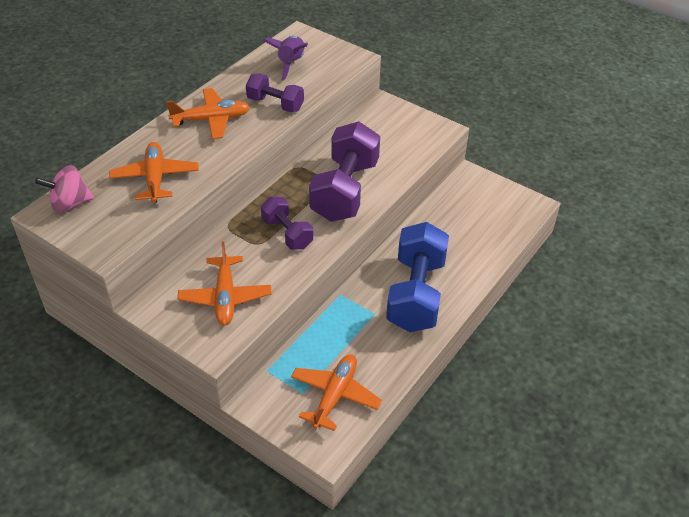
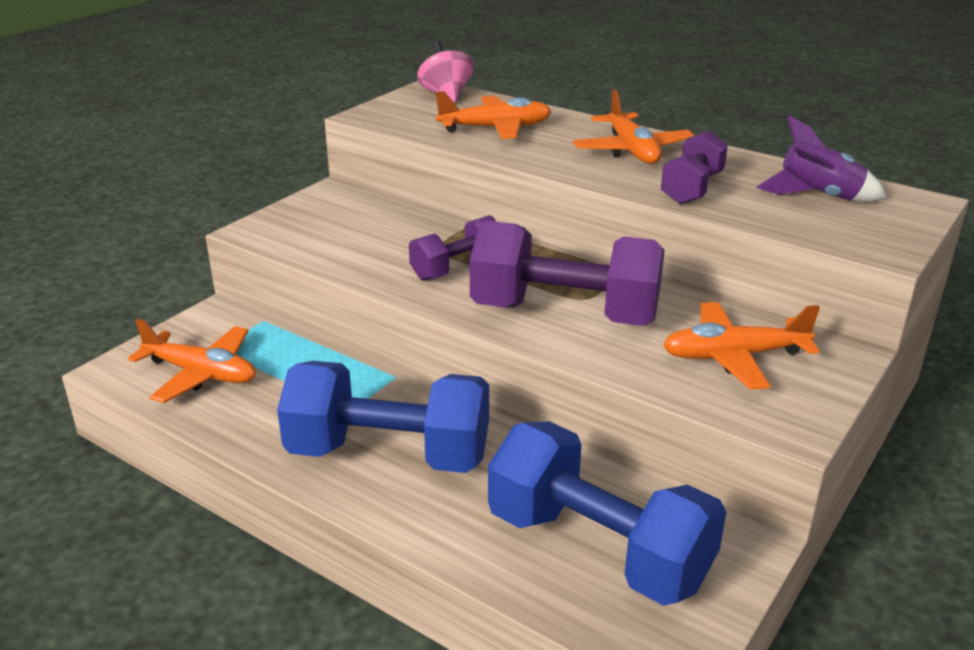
camera: 90 degrees right, 15 degrees down
orange plane [178,241,271,325] -> orange plane moved to [663,302,820,390]
none -> blue dumbbell [488,421,726,606]

